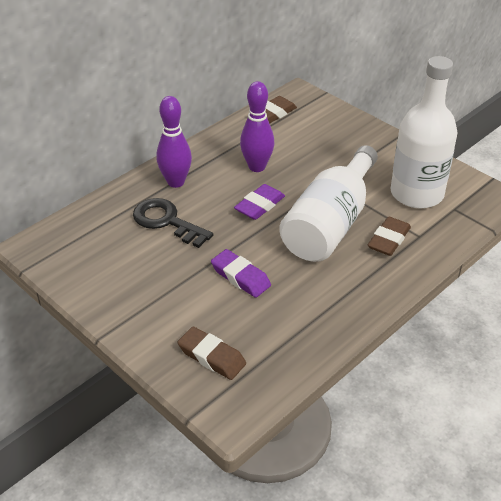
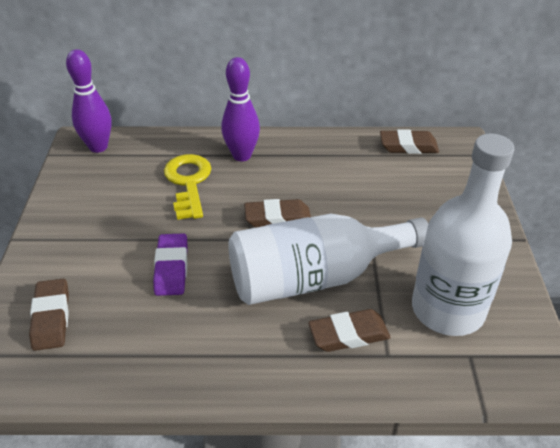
camera: 45 degrees right, 0 degrees up
black key [133,198,213,248] -> yellow key [164,154,211,220]
purple eraser [234,184,285,220] -> brown eraser [244,199,311,228]
purple bowling pin [240,81,274,172] -> purple bowling pin moved to [66,49,112,153]

